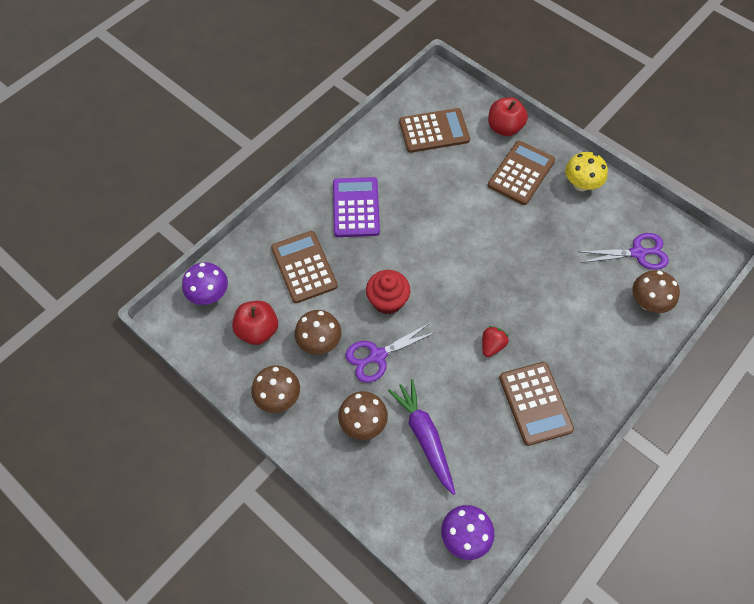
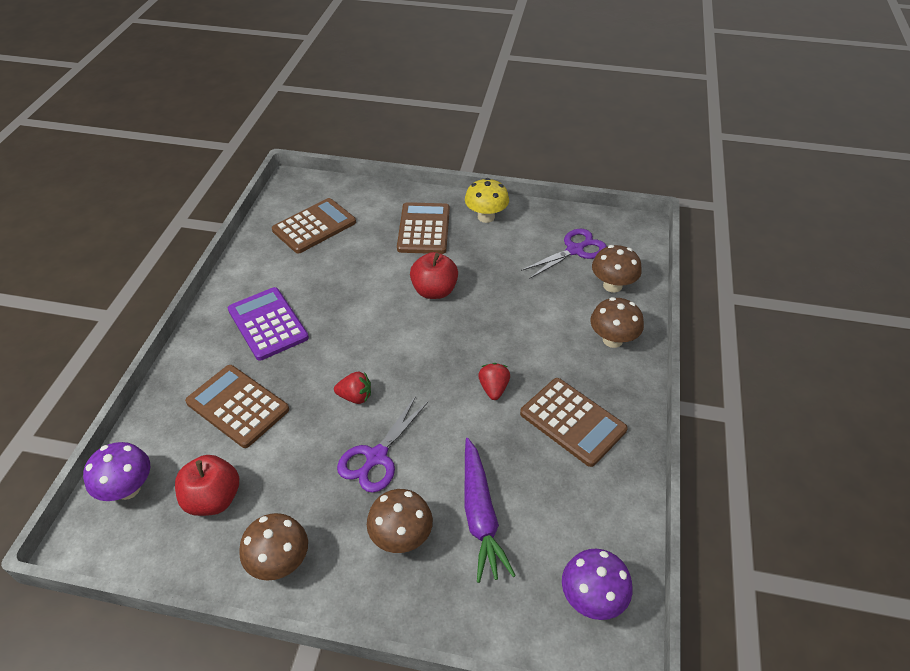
camera: 30 degrees left, 15 degrees down
brown mushroom [295,310,341,355] -> brown mushroom moved to [590,297,644,348]
red cupcake [366,270,410,314] -> red strawberry [334,372,371,404]
purple carrot [388,379,456,495] -> purple carrot turned 135 degrees counterclockwise [465,438,516,583]
red apple [488,97,528,136] -> red apple moved to [410,252,458,299]

